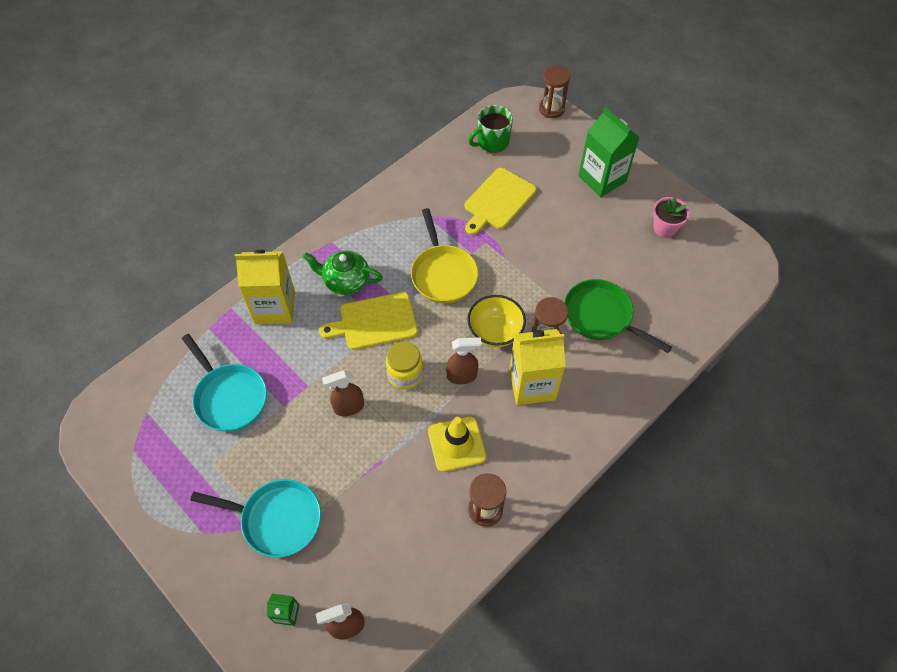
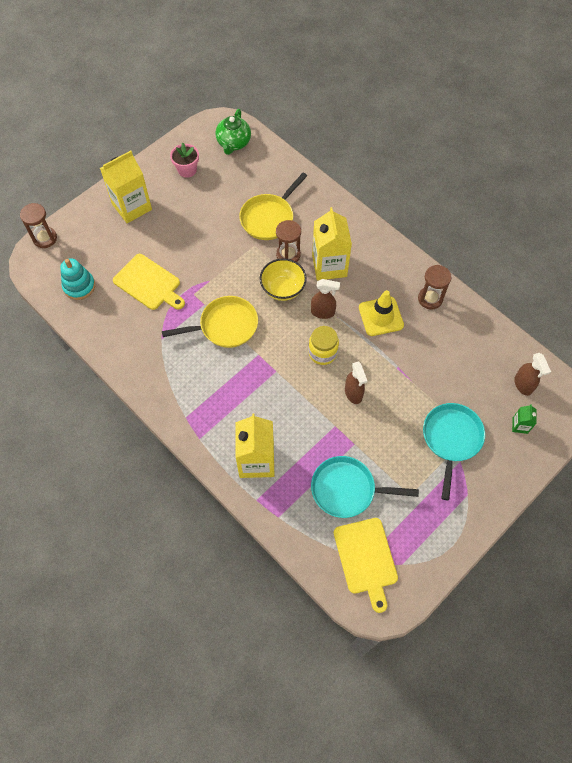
camera: 90 degrees left, 5 degrees up
turquoise pan [182,334,267,432] -> turquoise pan turned 135 degrees counterclockwise [311,456,419,518]
green teapot [303,250,383,295] -> green teapot moved to [215,109,251,155]
yellow cutting board [319,292,418,350] -> yellow cutting board moved to [334,518,398,613]
brown spray bottle [446,337,482,384] -> brown spray bottle turned 105 degrees clockwise [311,279,340,319]
green mug [468,105,513,153] -> turquoise stacking toy [61,258,95,300]
green pan [564,279,672,353] -> yellow pan [239,173,307,240]
green carton [578,107,640,197] -> yellow carton [100,151,152,223]

